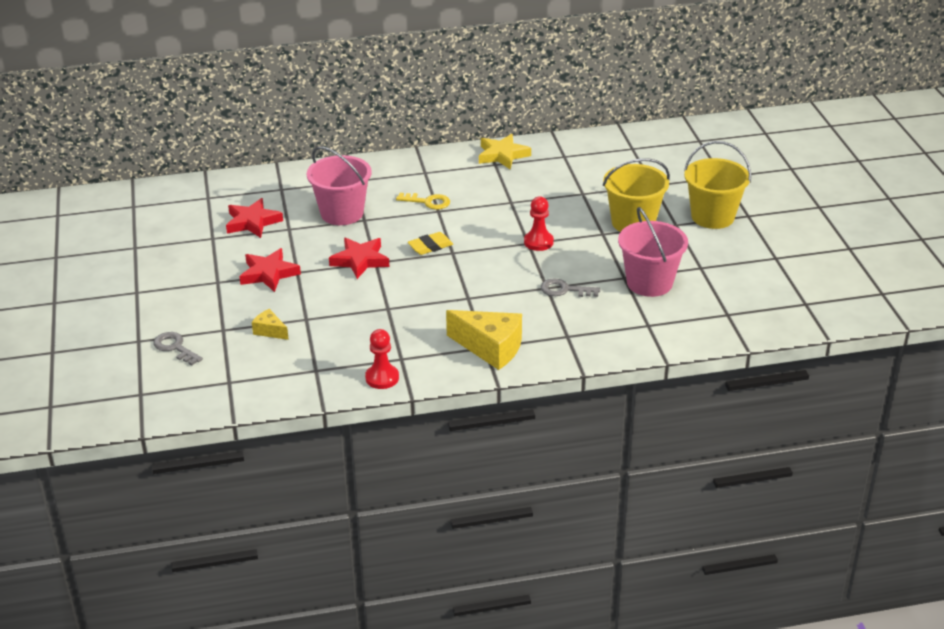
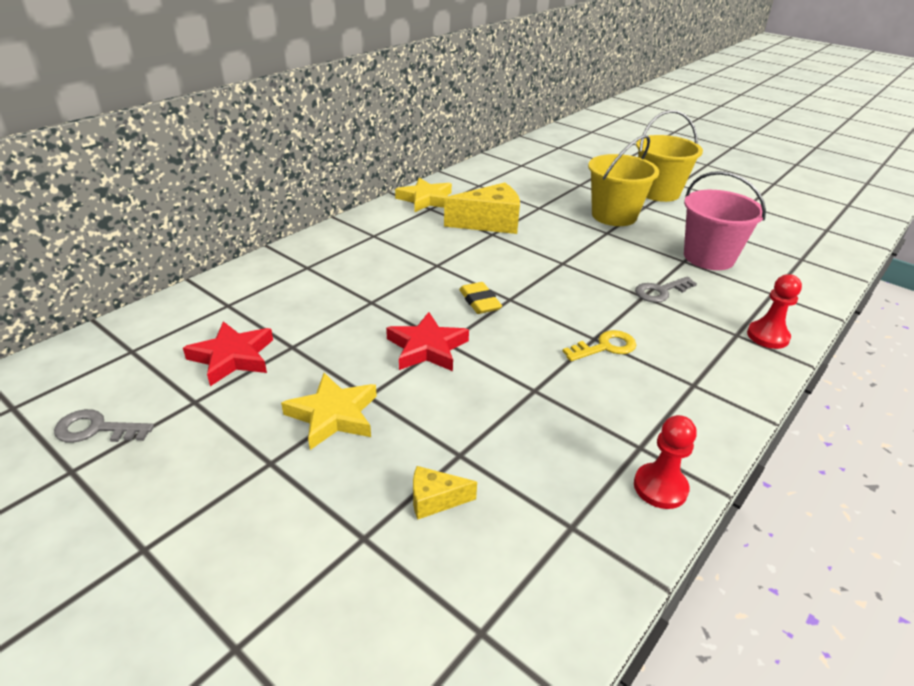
camera: 40 degrees left, 0 degrees up
grey key [154,332,203,365] -> grey key moved to [54,409,154,443]
red star [239,248,301,292] -> yellow star [281,373,377,450]
pink bucket [307,147,372,225] -> none
yellow key [396,193,450,210] -> yellow key moved to [562,330,636,361]
yellow eraser [408,232,453,255] -> yellow eraser turned 45 degrees counterclockwise [459,282,502,314]
yellow cheese [446,310,522,370] -> yellow cheese moved to [444,183,520,234]
red pawn [524,197,554,251] -> red pawn moved to [747,274,802,349]

